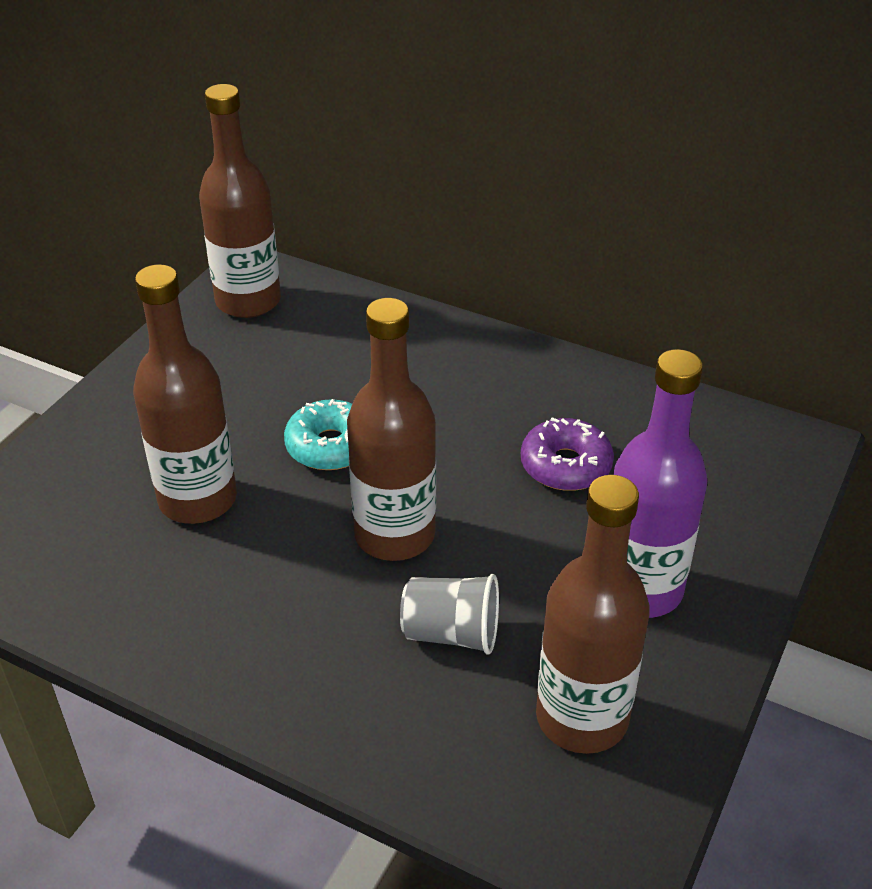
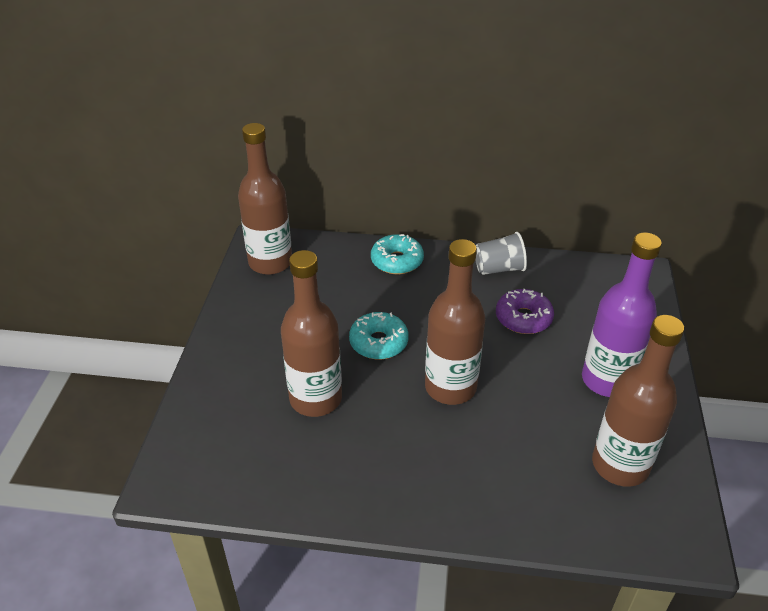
camera: 20 degrees left, 0 degrees up
grey cup [400,574,499,655] -> grey cup moved to [475,232,527,275]
none -> turquoise donut [371,234,424,274]

